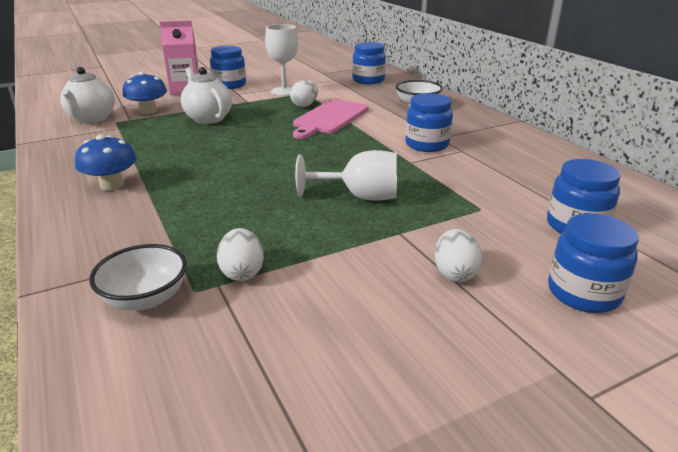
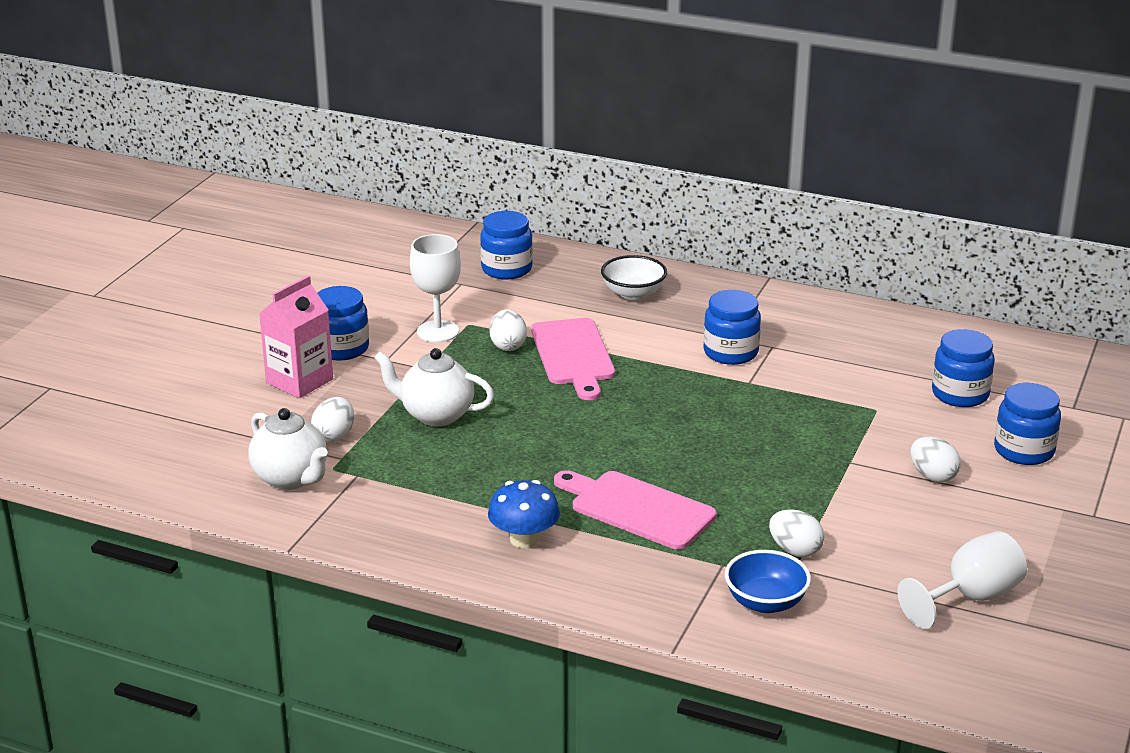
camera: 40 degrees left, 0 degrees up
white bowl [89,244,187,310] -> blue bowl [725,550,811,613]
blue mushroom [123,72,167,114] -> white egg [311,397,354,442]
white goblet [295,150,397,201] -> white goblet moved to [897,531,1027,629]
none -> pink cutting board [554,470,717,550]

